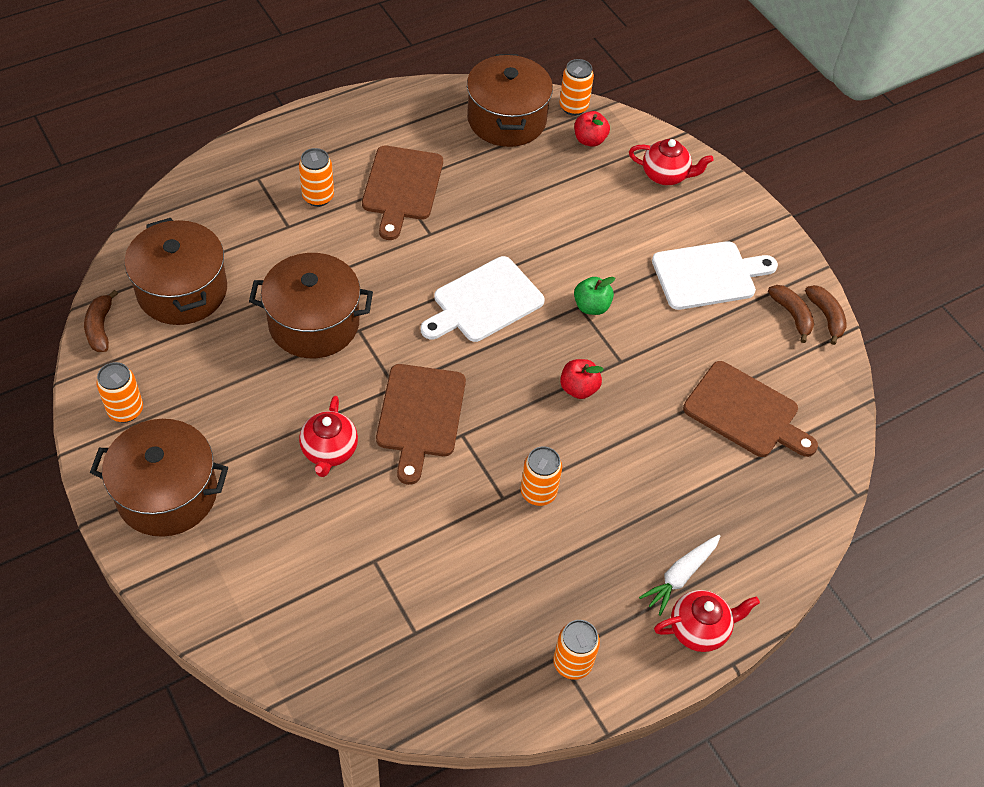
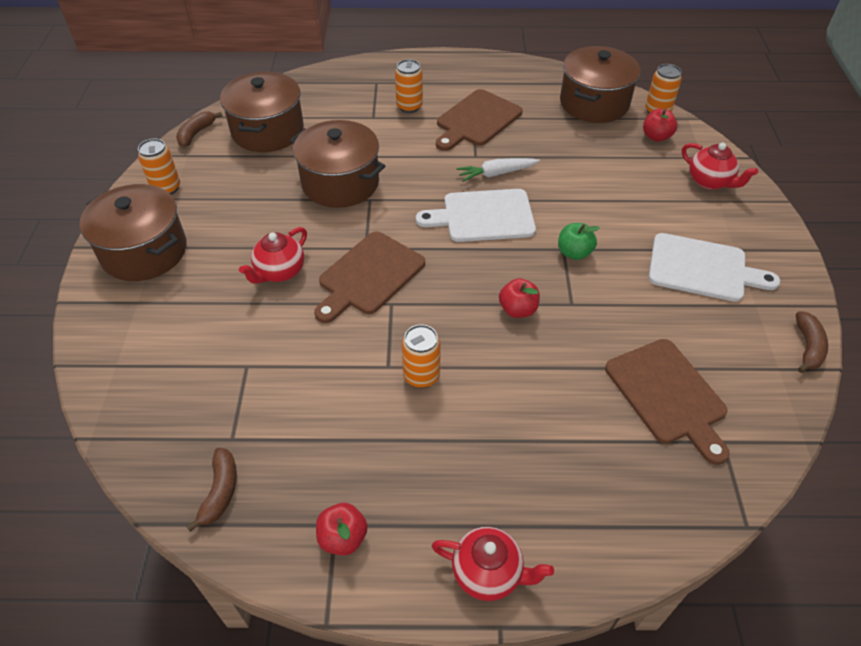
camera: 35 degrees right, 5 degrees down
orange can [553,620,600,680] -> red apple [316,503,368,555]
white carrot [639,535,720,616] -> white carrot moved to [456,158,540,182]
brown banana [768,285,814,343] -> brown banana moved to [187,448,237,532]

